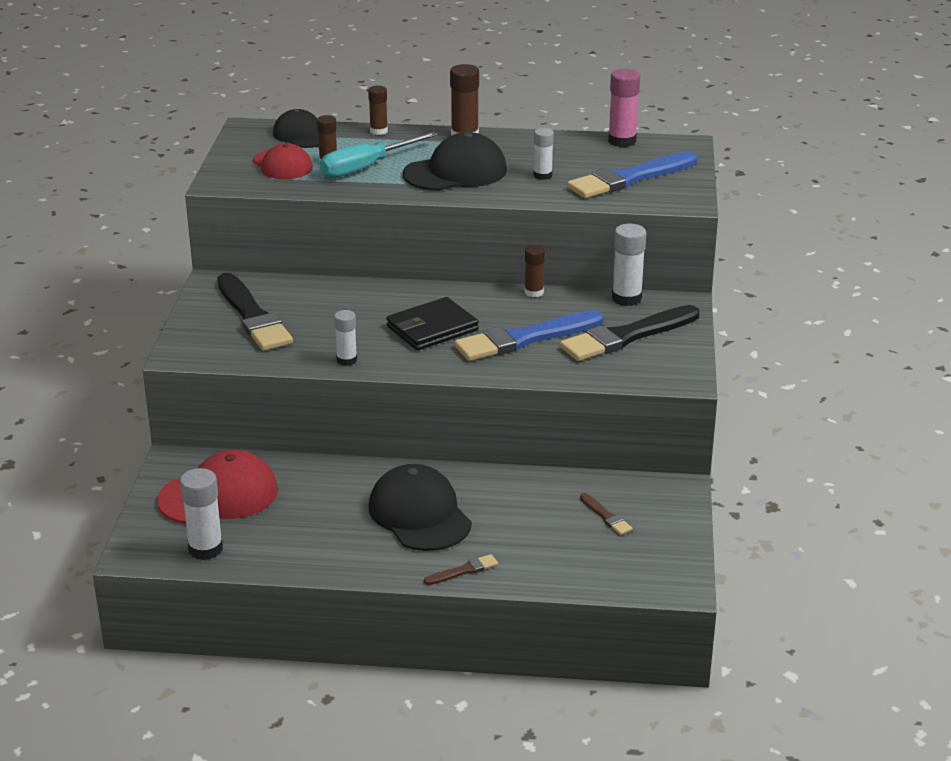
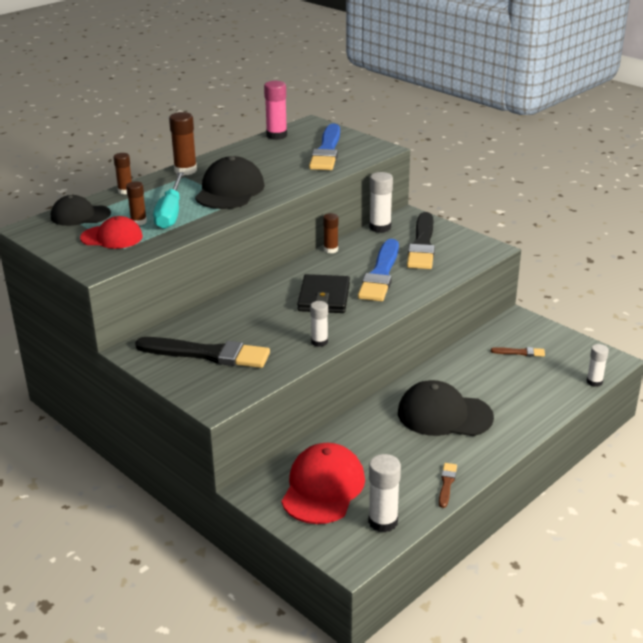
camera: 50 degrees left, 0 degrees up
brown brush [424,554,498,585] -> brown brush moved to [439,463,457,508]
white glue stick [533,128,554,180] -> white glue stick moved to [586,344,609,387]

